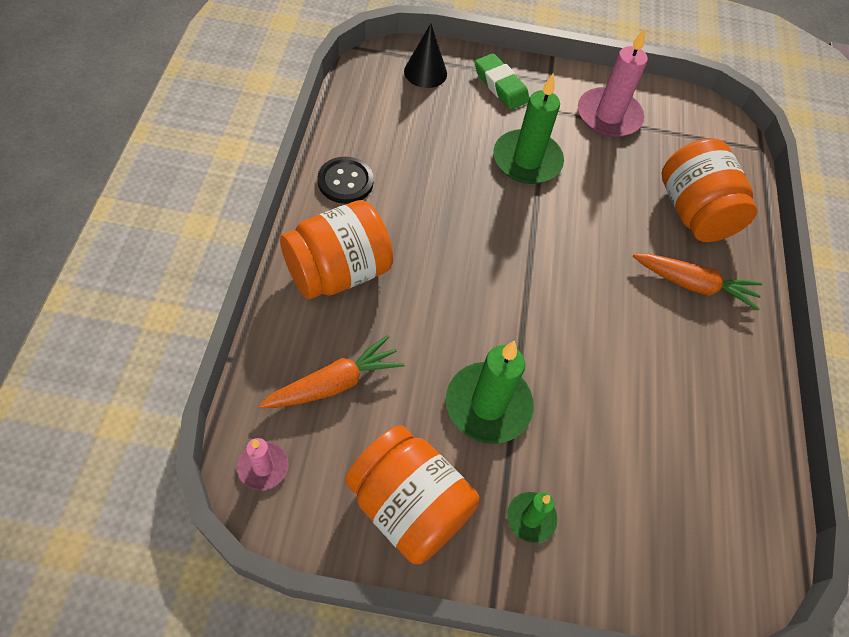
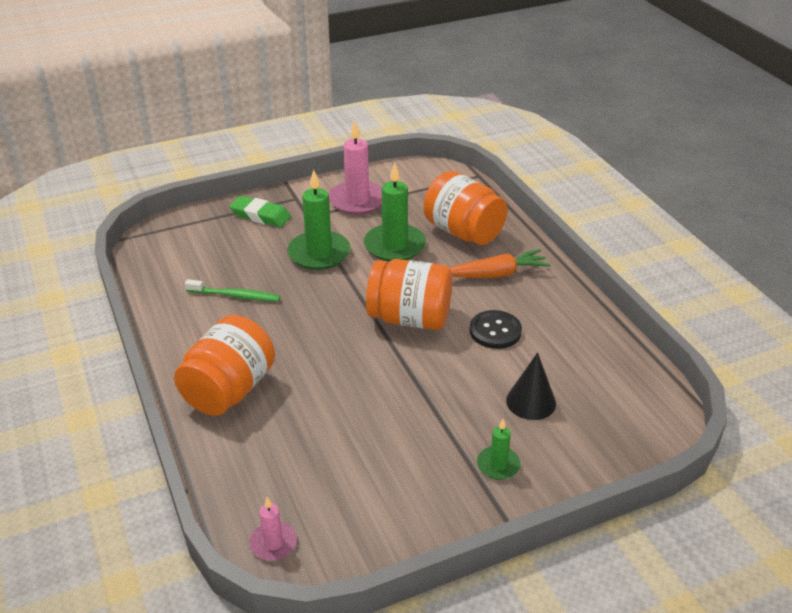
camera: 25 degrees left, 20 degrees down
orange carrot [258,335,405,408] -> none
black button [318,157,374,204] -> black button moved to [469,310,522,349]
orange jar [345,425,479,564] -> orange jar moved to [366,259,452,330]
black cone [404,23,447,88] -> black cone moved to [506,352,556,420]
green candle [446,340,534,444] -> green candle moved to [364,163,426,262]
none -> green toothbrush [185,279,280,302]

